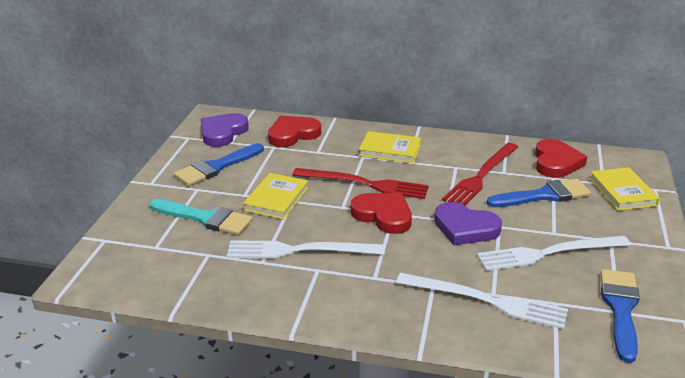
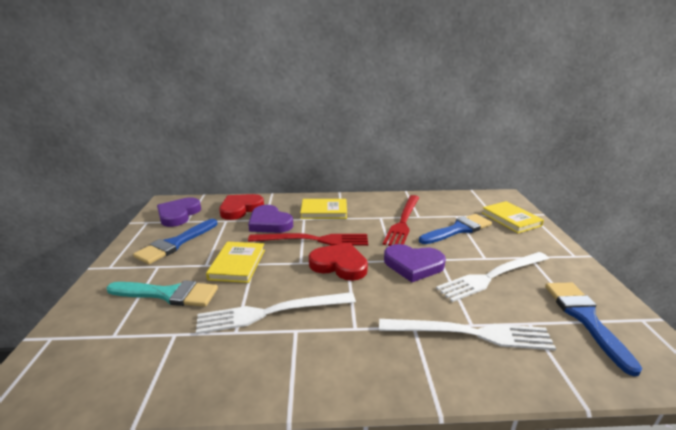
camera: 15 degrees left, 5 degrees down
red heart [535,139,587,178] -> none
none -> purple heart [248,205,293,233]

